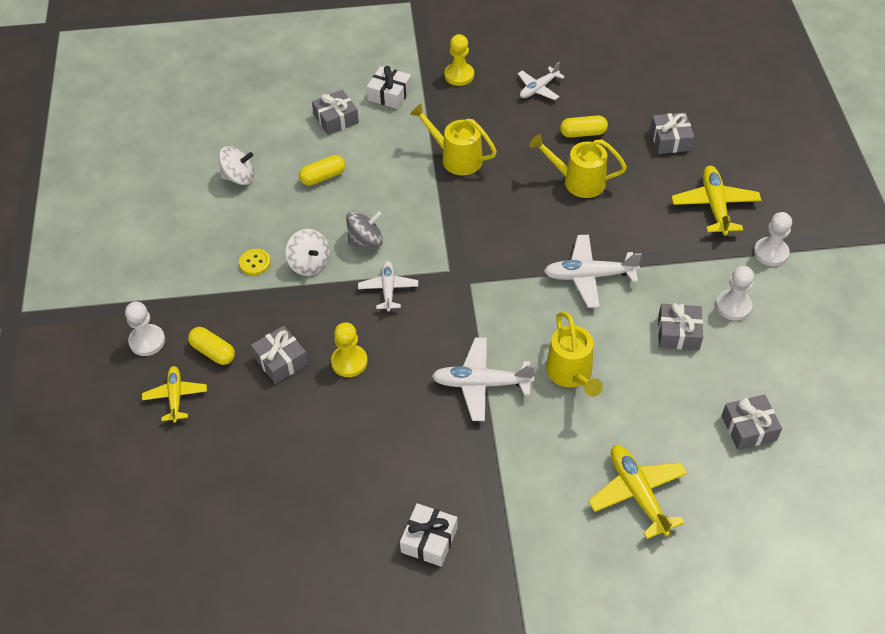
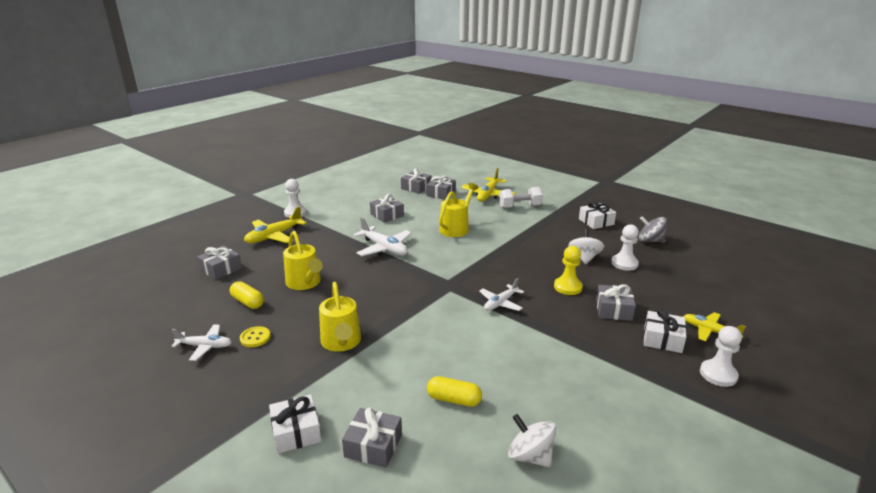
camera: 135 degrees left, 25 degrees down
yellow plane [142,366,207,423] -> yellow plane turned 90 degrees clockwise [683,312,746,341]
yellow capsule [188,327,235,365] -> white gift [644,309,686,353]
yellow button [239,249,271,275] -> yellow button moved to [240,326,271,347]
white spinning top [285,229,330,276] -> white spinning top moved to [568,229,604,264]
grey spinning top [346,211,383,247] -> grey spinning top moved to [639,216,667,242]
white plane [432,338,535,421] -> none
yellow pawn [444,34,474,86] -> none
white pawn [716,266,754,321] -> white pawn moved to [611,224,639,271]
none -> grey gift [426,176,456,200]
none -> white dumbbell [499,187,543,208]

